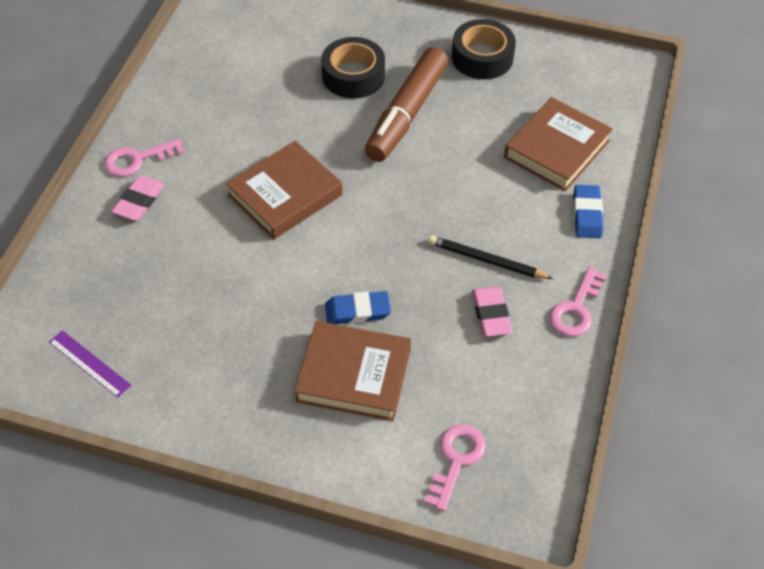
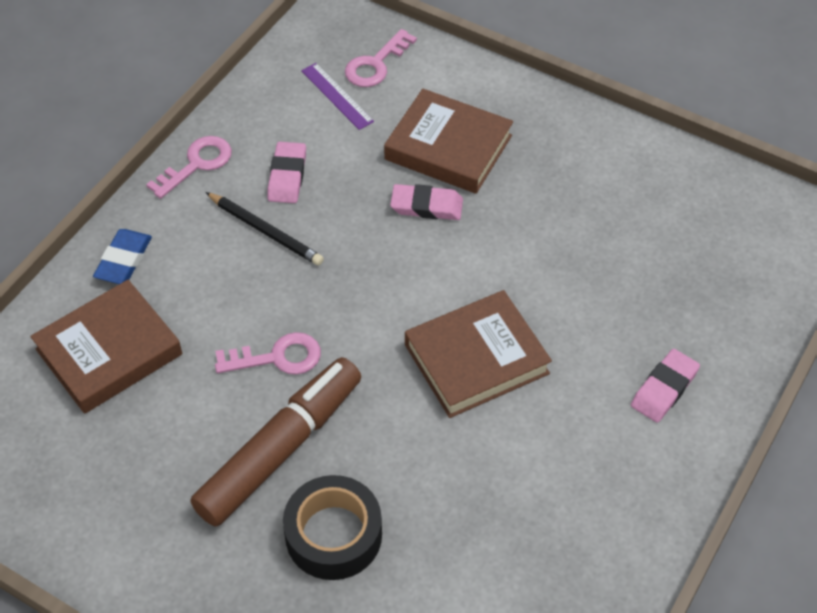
camera: 165 degrees left, 0 degrees up
purple ruler [49,330,131,398] -> purple ruler moved to [301,63,374,130]
pink key [104,138,184,177] -> pink key moved to [215,332,321,375]
blue eraser [325,291,391,324] -> pink eraser [390,184,463,220]
black tape [452,19,516,79] -> none

